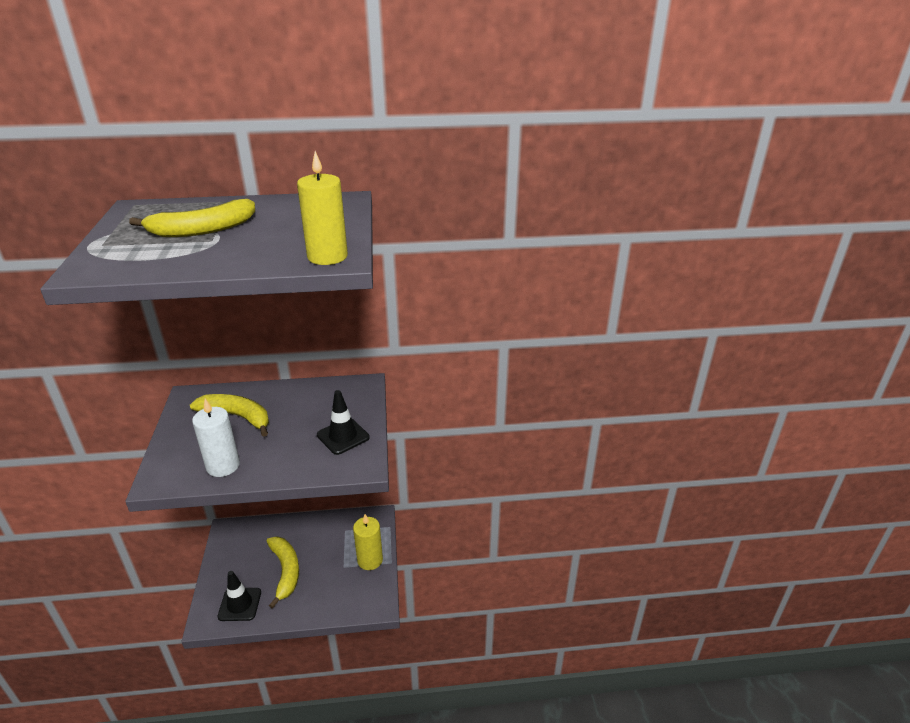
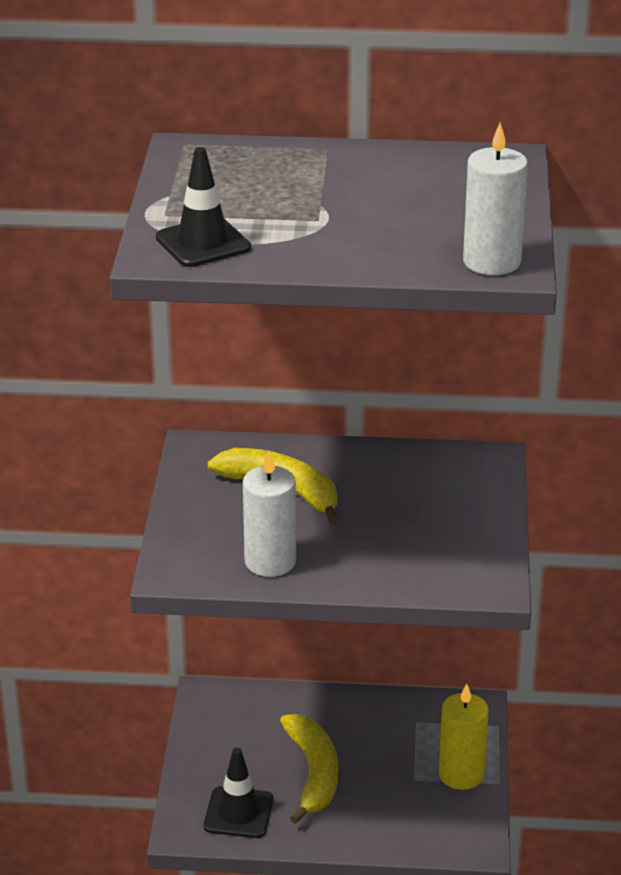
camera: 10 degrees right, 0 degrees up
yellow banana [129,199,255,237] -> none
yellow candle [297,151,348,265] -> white candle [463,123,528,275]
black traffic cone [317,390,370,455] -> black traffic cone moved to [156,147,251,267]

